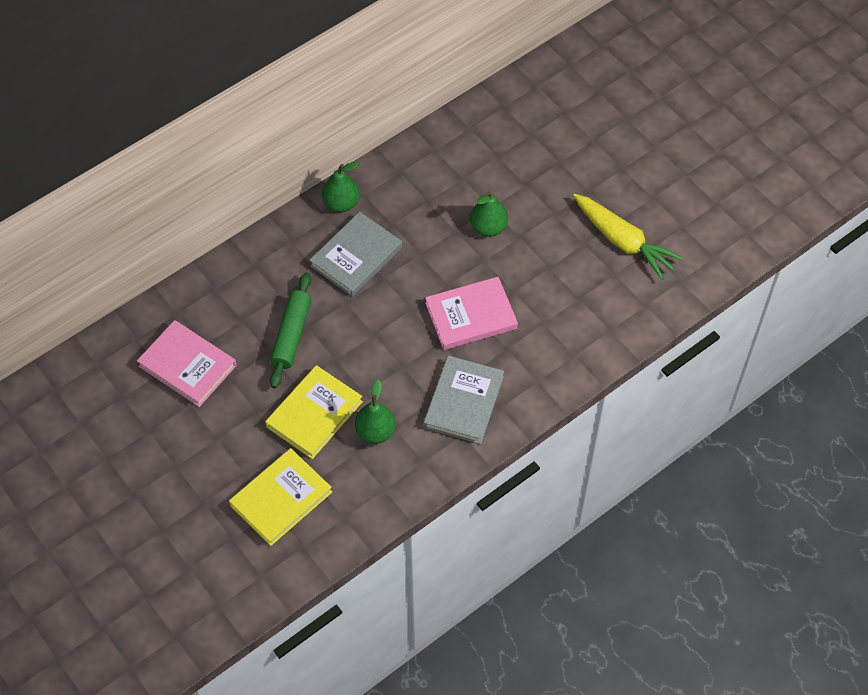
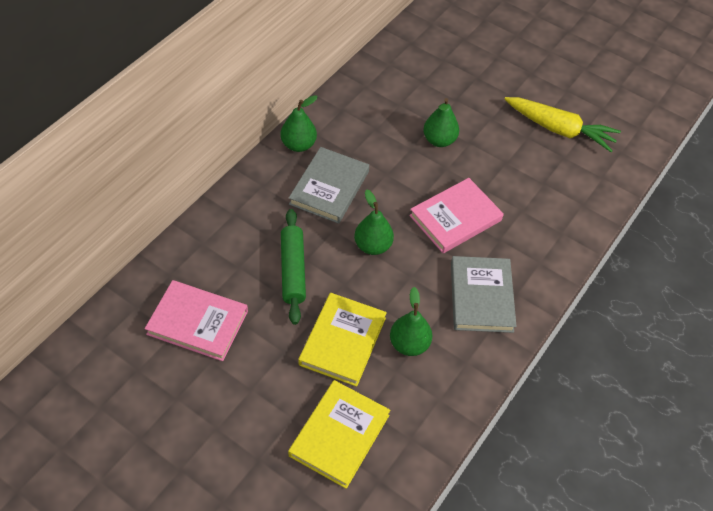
camera: 20 degrees left, 5 degrees down
none -> green pear [354,189,394,255]

